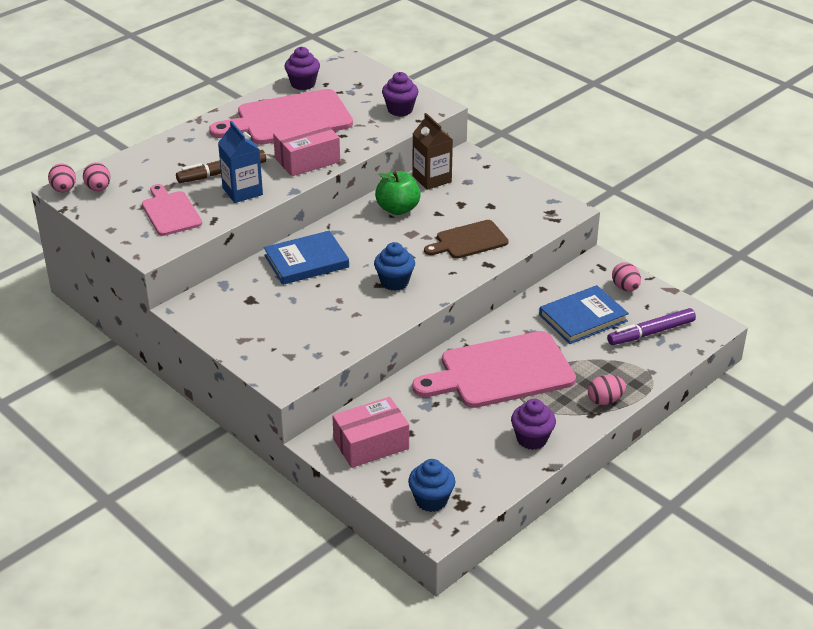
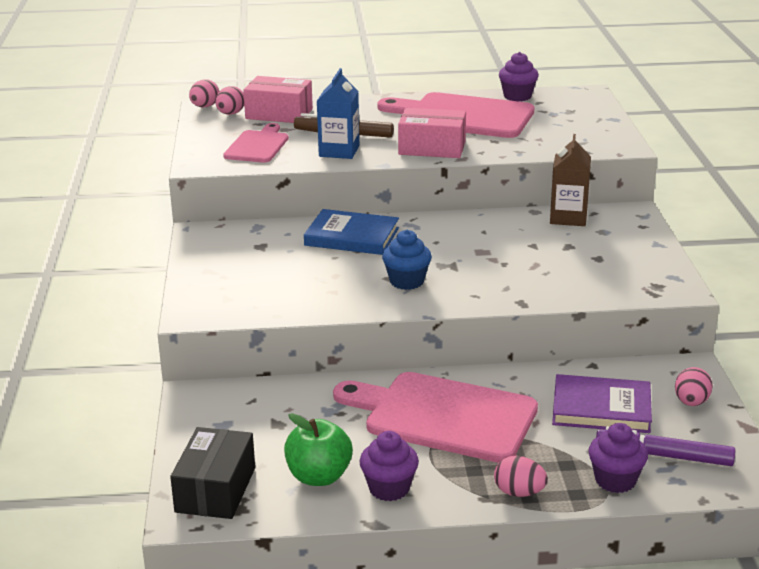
camera: 40 degrees right, 10 degrees down
pink box [332,397,409,468] -> pink box moved to [243,76,313,123]
green apple [375,171,421,215] -> green apple moved to [284,413,353,486]
purple cupcake [382,72,418,116] -> purple cupcake moved to [588,423,648,493]
blue cupcake [408,459,455,512] -> black box [170,427,255,519]
brown cutting board [424,220,509,259] -> none
blue book [539,285,629,344] -> purple book [552,374,652,433]

